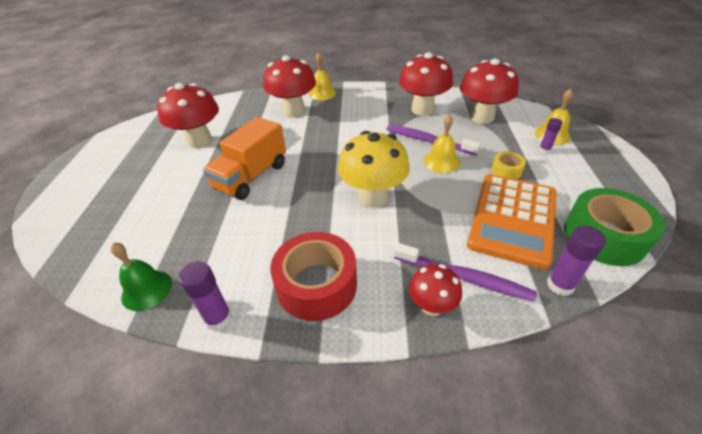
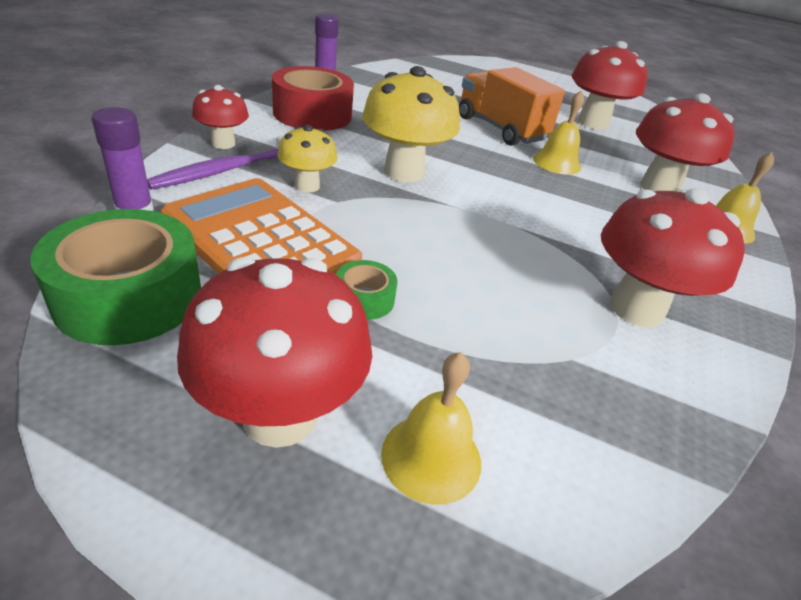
camera: 105 degrees right, 5 degrees down
green bell [110,243,172,311] -> none
purple toothbrush [387,125,481,155] -> none
yellow bell [424,114,460,173] -> yellow bell moved to [533,91,584,175]
red mushroom [460,59,519,124] -> red mushroom moved to [177,257,372,448]
yellow tape [492,151,526,179] -> green tape [336,260,397,320]
purple glue stick [539,118,562,154] -> none
none -> yellow mushroom [277,125,337,193]

